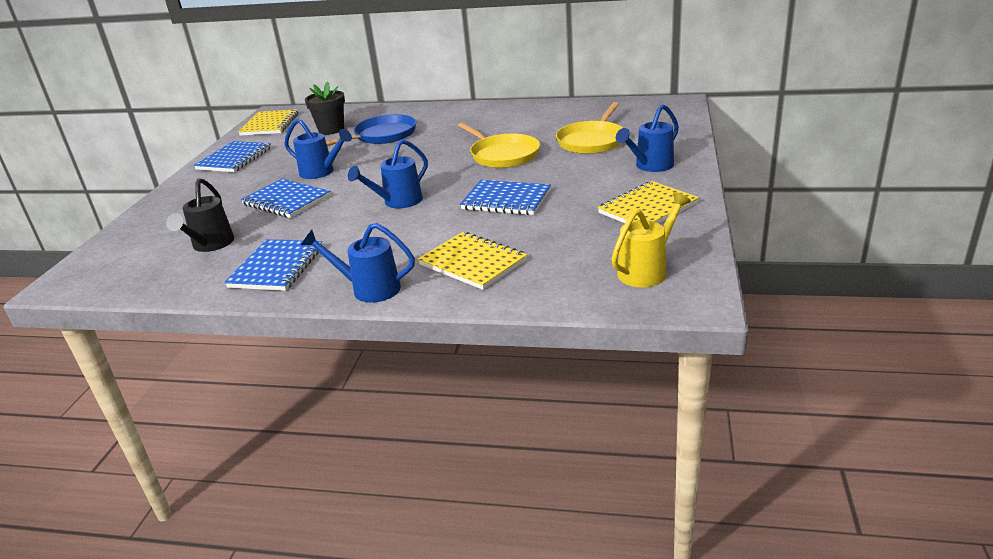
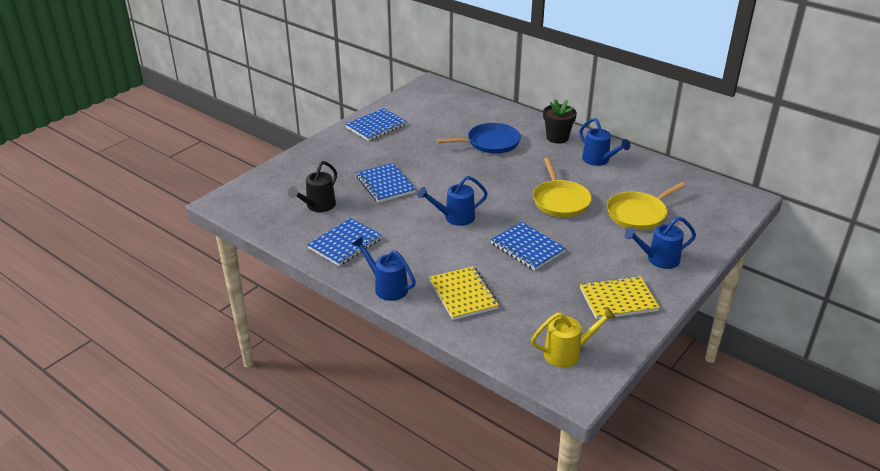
camera: 25 degrees right, 5 degrees up
yellow notebook [238,109,298,136] -> none
blue watering can [284,119,352,179] -> blue watering can moved to [580,118,631,166]
black flower pot [305,81,345,135] -> black flower pot moved to [543,99,577,144]

